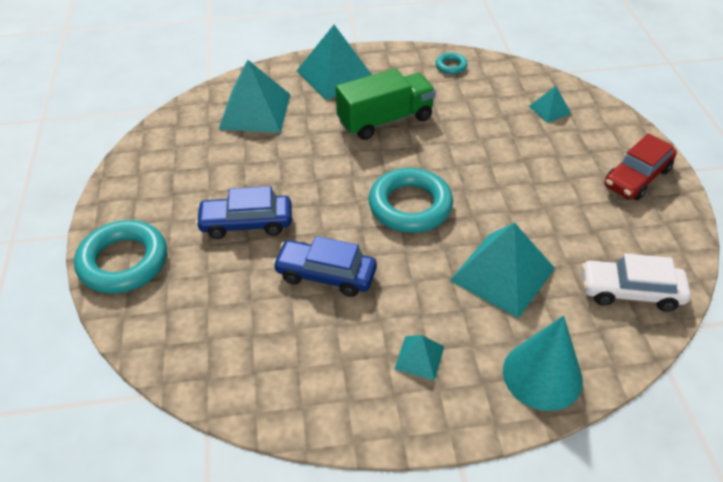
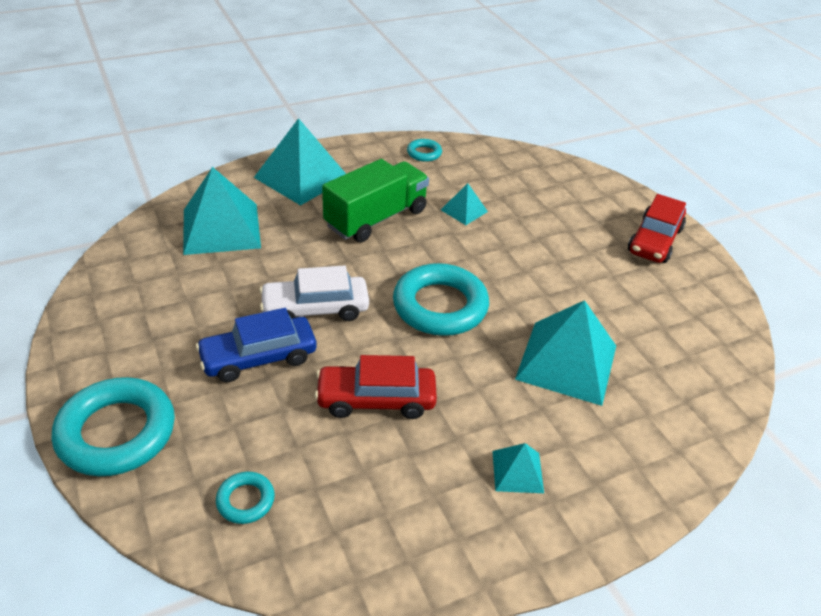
camera: 20 degrees left, 5 degrees down
blue car [273,236,377,297] -> red car [315,355,437,419]
turquoise cone [503,315,583,411] -> none
turquoise pyramid [529,86,571,123] -> turquoise pyramid moved to [441,183,488,225]
white car [581,254,691,311] -> white car moved to [259,265,369,321]
none -> turquoise ring [216,472,275,524]

